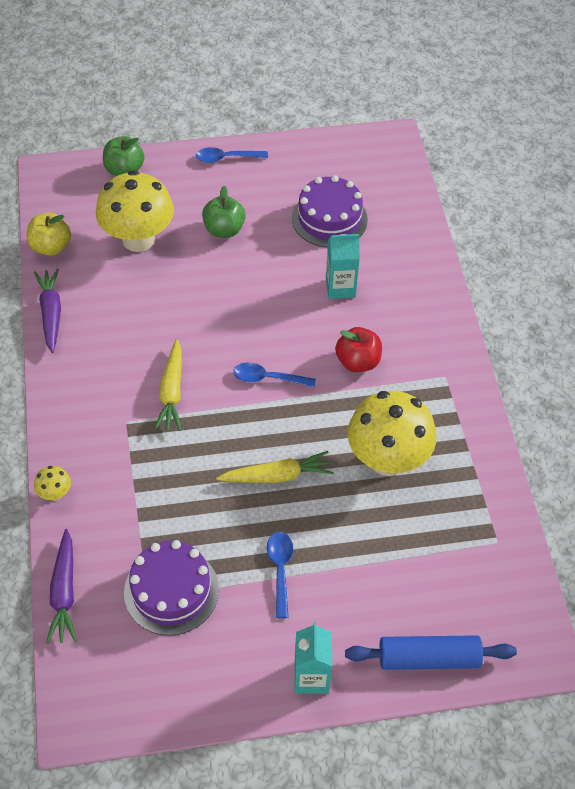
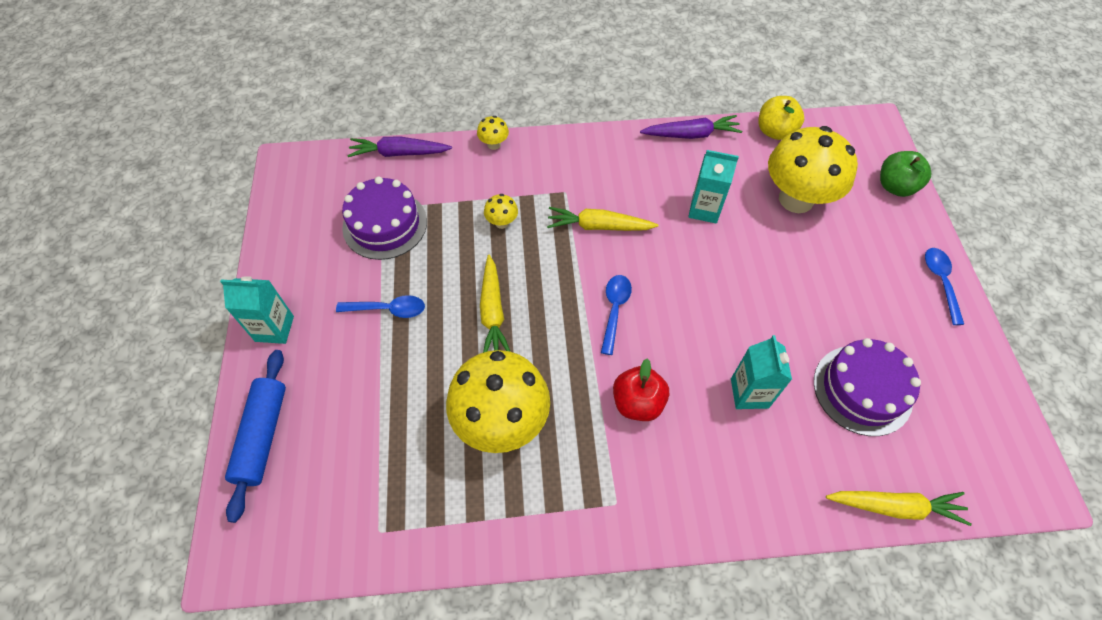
camera: 95 degrees right, 5 degrees up
green apple [202,186,246,238] -> none
none -> yellow mushroom [484,194,518,229]
none -> turquoise carton [688,150,739,223]
none -> yellow carrot [826,491,972,526]

